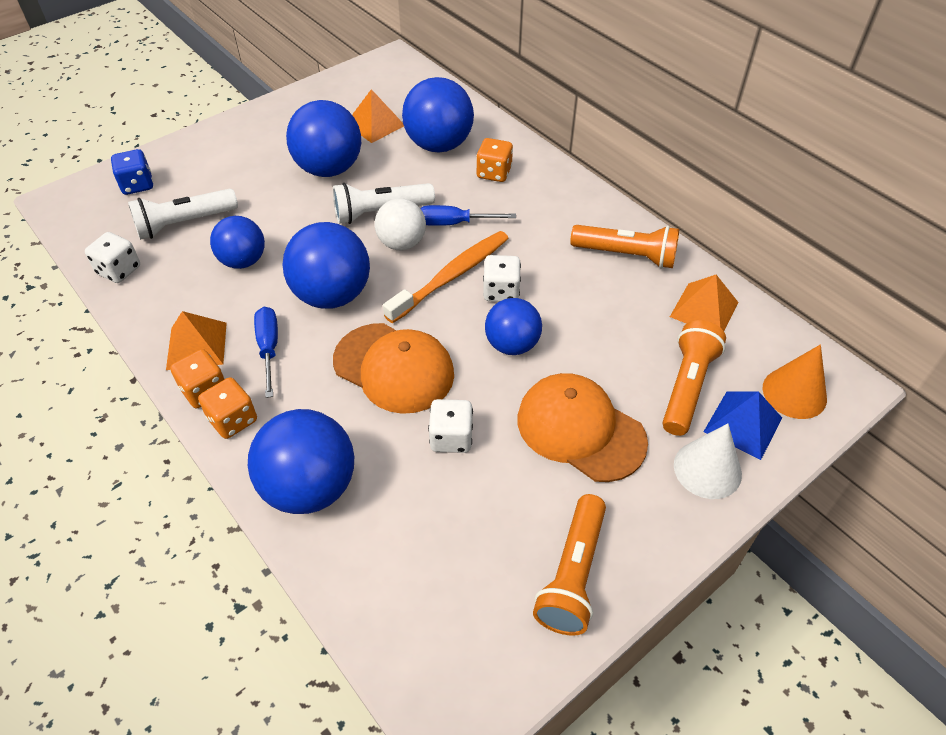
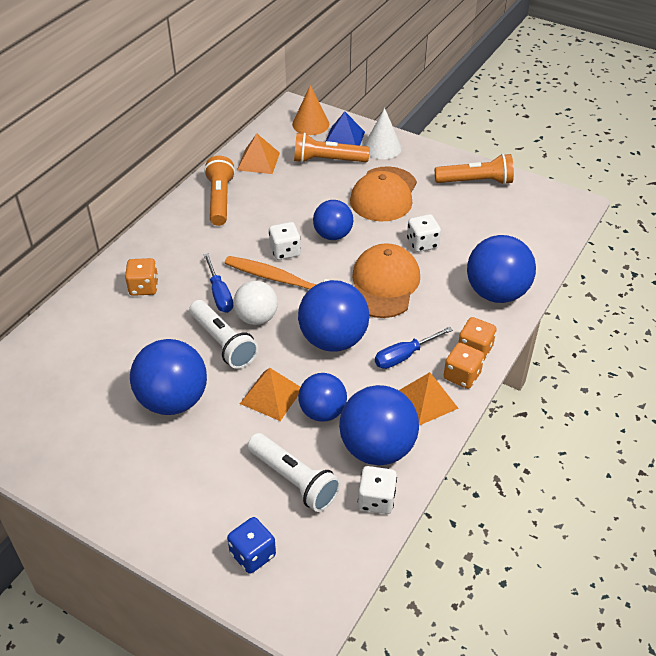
camera: 110 degrees left, 5 degrees down
orange pyramid [352,89,404,143] -> orange pyramid moved to [240,368,300,421]
blue ball [402,77,474,153] -> blue ball moved to [339,385,419,465]

